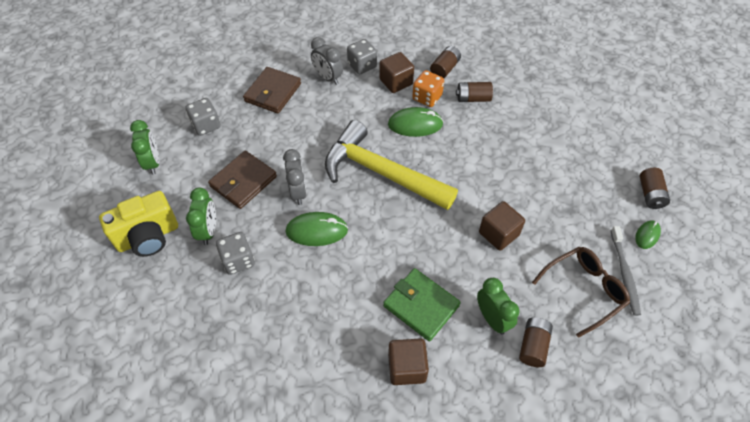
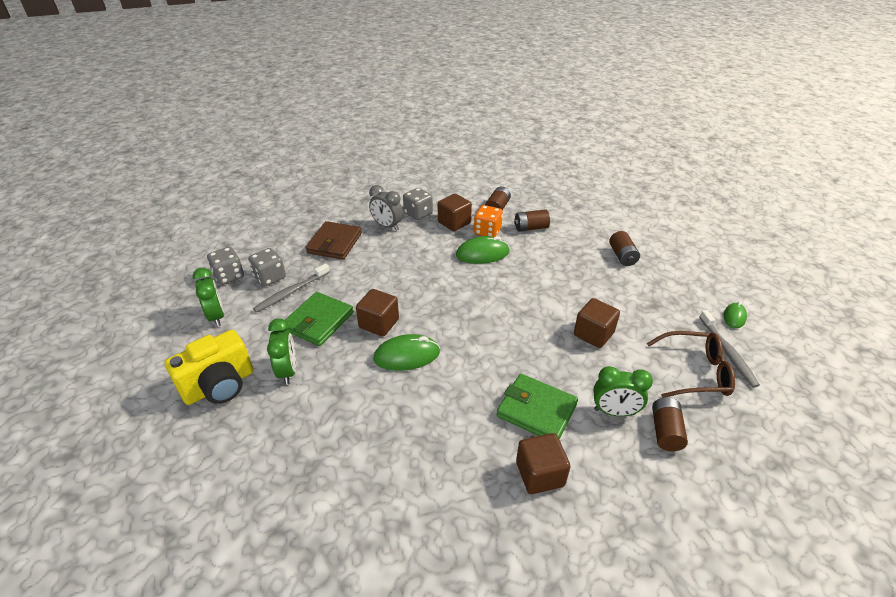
camera: 10 degrees left, 15 degrees down
brown wallet [208,150,277,209] -> green wallet [285,292,354,346]
grey dice [216,232,255,275] -> grey dice moved to [207,247,244,285]
grey clock [283,149,307,205] -> brown cube [356,289,399,336]
yellow hammer [325,120,458,210] -> none
green clock [477,278,520,335] -> green clock turned 135 degrees clockwise [593,366,653,416]
brown glasses [532,247,630,338] -> brown glasses turned 45 degrees clockwise [647,331,735,398]
brown battery [640,168,670,209] -> brown battery moved to [609,231,640,266]
none -> grey toothbrush [253,264,330,312]

